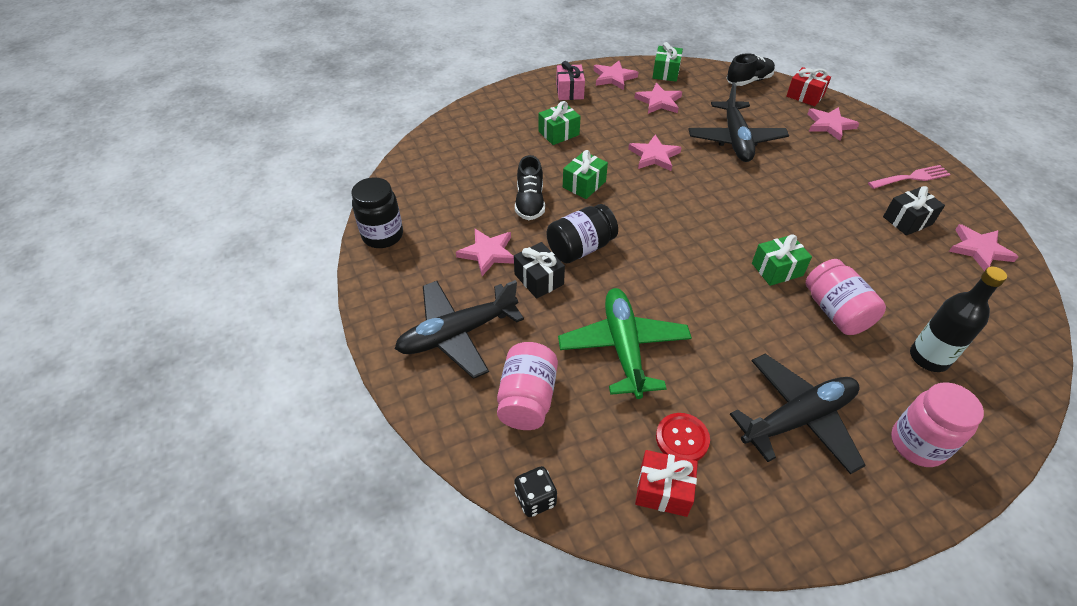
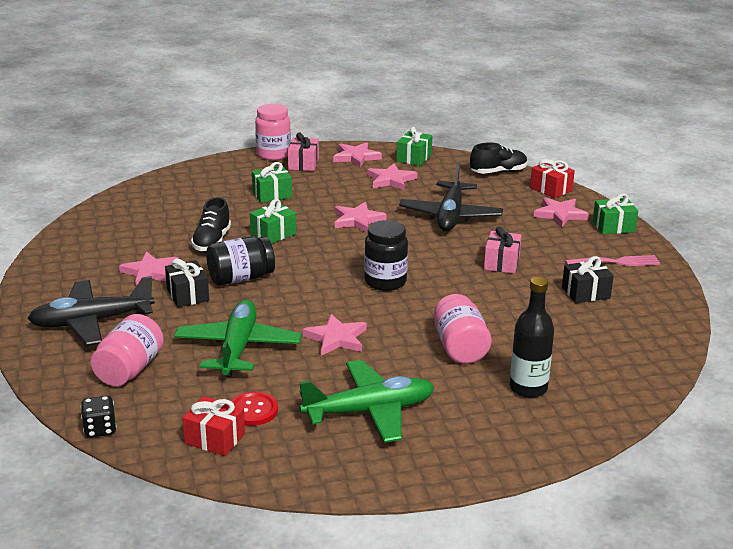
camera: 10 degrees right, 20 degrees down
black jar [352,177,403,248] -> black jar moved to [364,220,408,291]
black plane [730,354,866,474] -> green plane [299,360,434,443]
green gift [752,234,812,286] -> green gift moved to [593,194,638,235]
pink jar [891,382,984,467] -> pink jar moved to [255,104,291,160]
pink star [949,224,1019,271] -> pink star moved to [303,314,367,356]
none -> pink gift [484,226,522,274]

